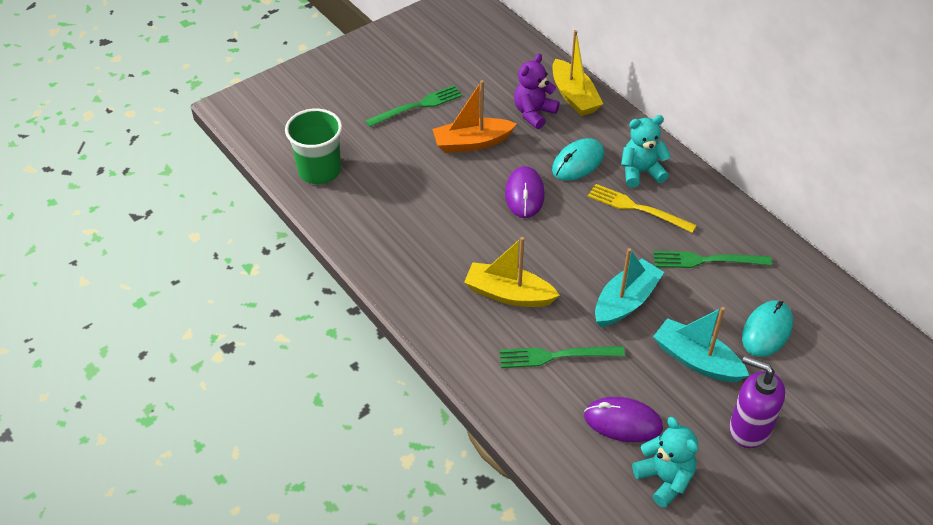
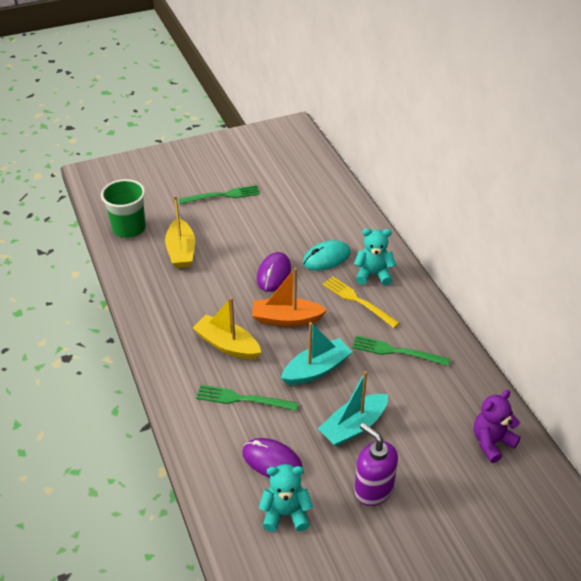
camera: 15 degrees right, 5 degrees down
orange boat [432,80,516,153] -> orange boat moved to [252,268,327,326]
purple teddy bear [514,54,560,129] -> purple teddy bear moved to [474,390,521,463]
yellow boat [552,30,603,116] -> yellow boat moved to [165,195,195,268]
turquoise teddy bear [632,417,698,508] -> turquoise teddy bear turned 75 degrees counterclockwise [259,464,313,532]
turquoise boat [653,307,749,382] -> turquoise boat turned 90 degrees counterclockwise [318,371,388,447]
turquoise mouse [742,300,793,357] -> none

